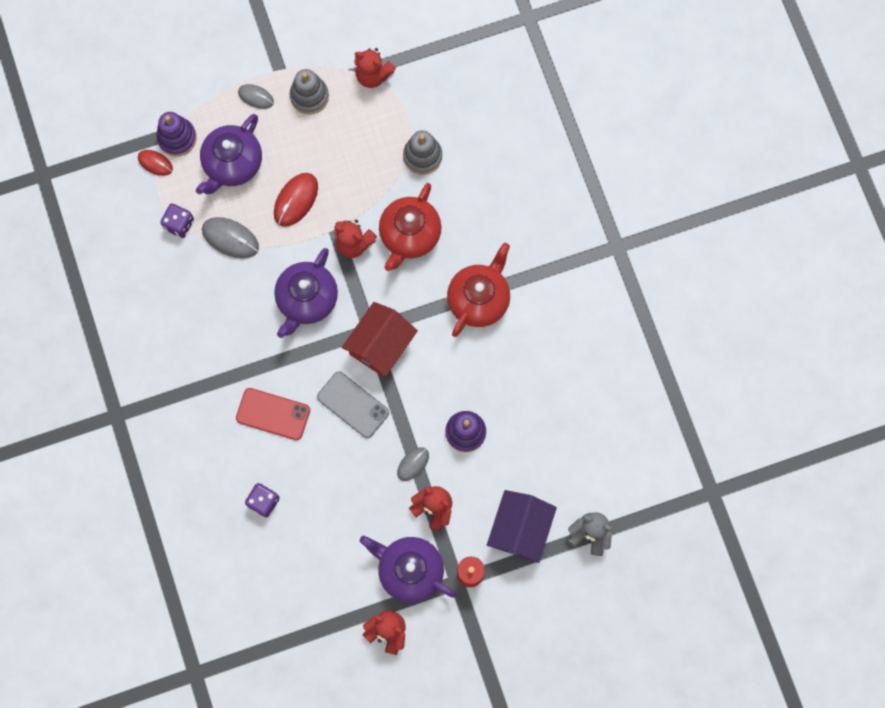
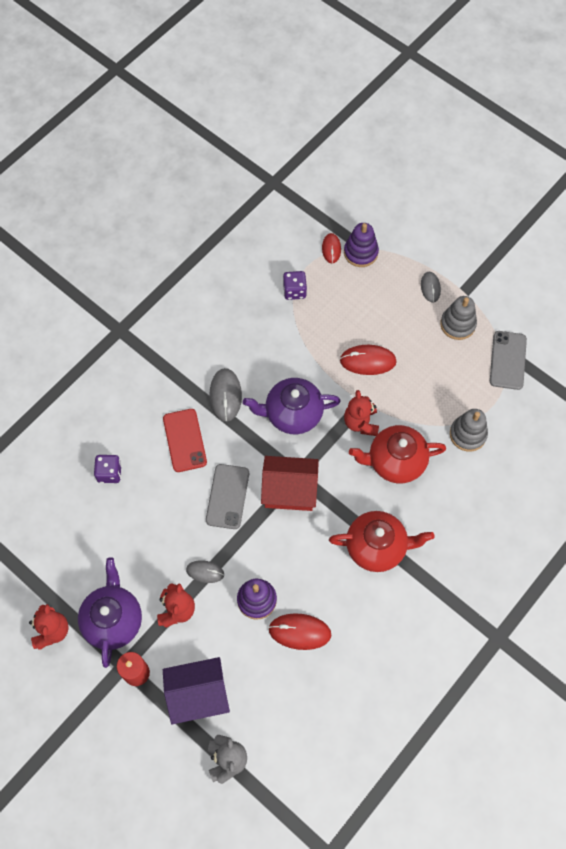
camera: 60 degrees right, 10 degrees down
purple teapot [196,114,262,194] -> none
grey mouse [202,217,259,259] -> grey mouse moved to [209,368,242,422]
red teddy bear [354,48,396,88] -> grey phone [490,331,527,390]
none -> red mouse [268,613,331,650]

